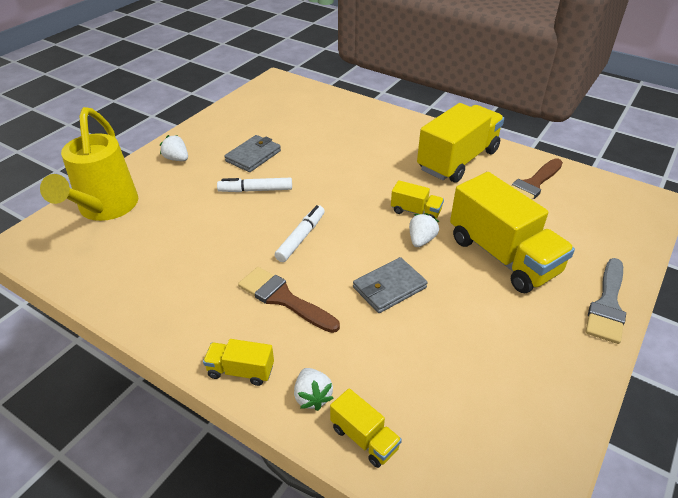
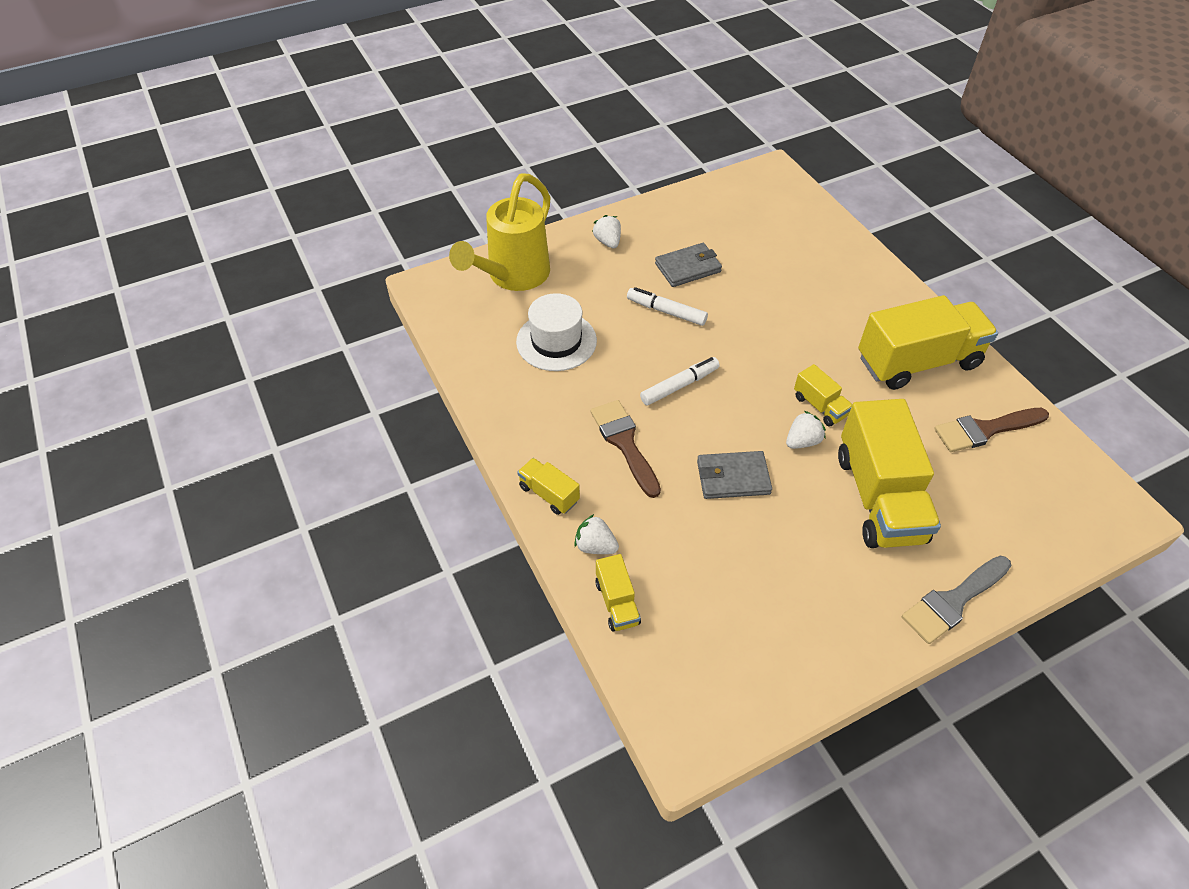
camera: 30 degrees right, 10 degrees up
white strawberry [294,368,334,411] -> white strawberry turned 105 degrees clockwise [574,514,619,554]
none -> white hat [516,293,597,371]

